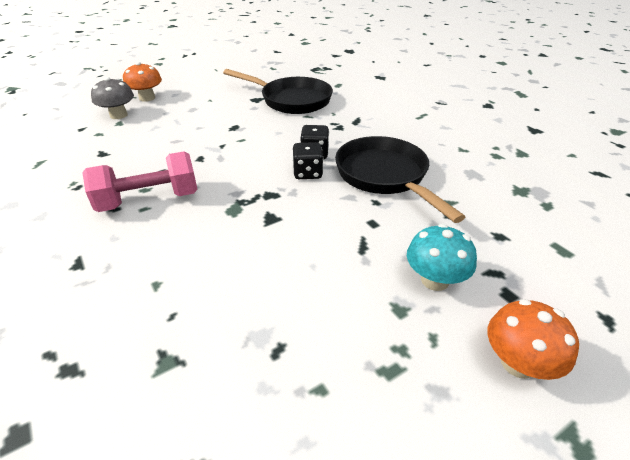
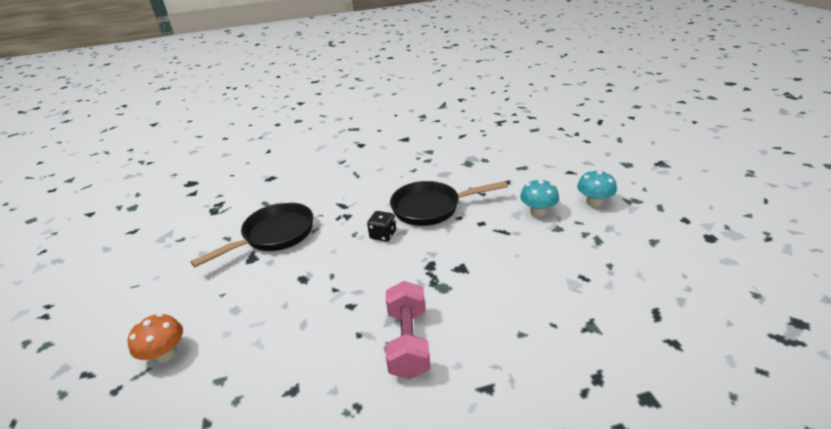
camera: 70 degrees left, 5 degrees down
grey mushroom [91,77,134,119] -> none
black dice [293,142,323,179] -> none
orange mushroom [487,299,579,380] -> turquoise mushroom [577,170,617,207]

